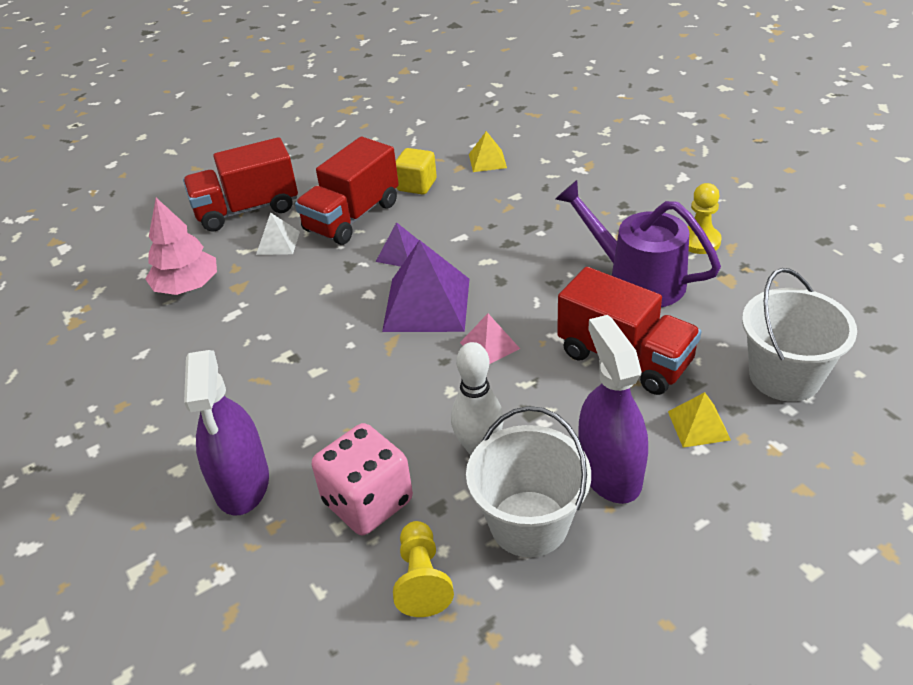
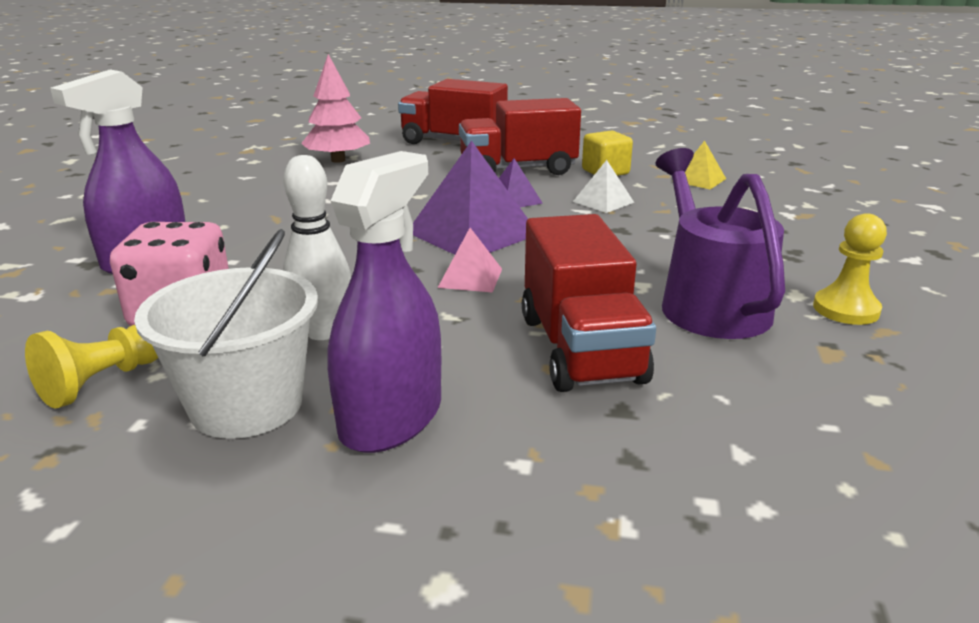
camera: 40 degrees right, 15 degrees down
white pyramid [256,212,300,255] -> white pyramid moved to [573,160,634,213]
yellow pyramid [668,392,731,448] -> none
white bucket [742,268,857,402] -> none

